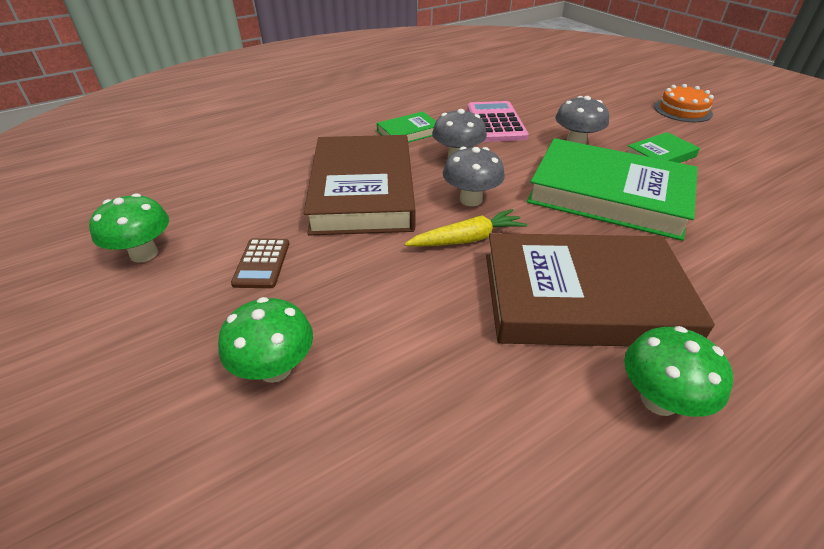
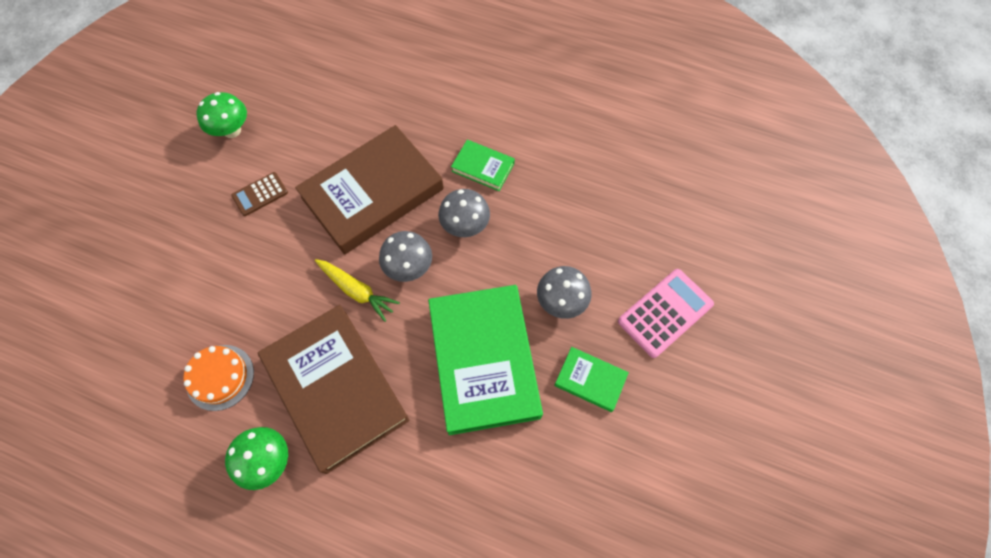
camera: 55 degrees right, 25 degrees up
green mushroom [218,297,313,383] -> none
pink calculator [467,101,529,142] -> pink calculator moved to [618,269,714,358]
orange cake [654,84,714,122] -> orange cake moved to [183,345,254,411]

